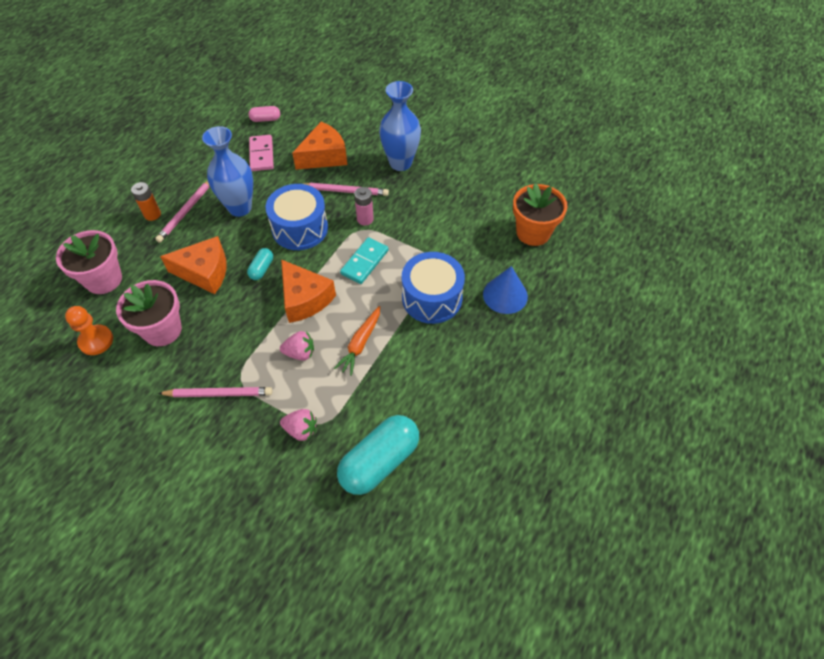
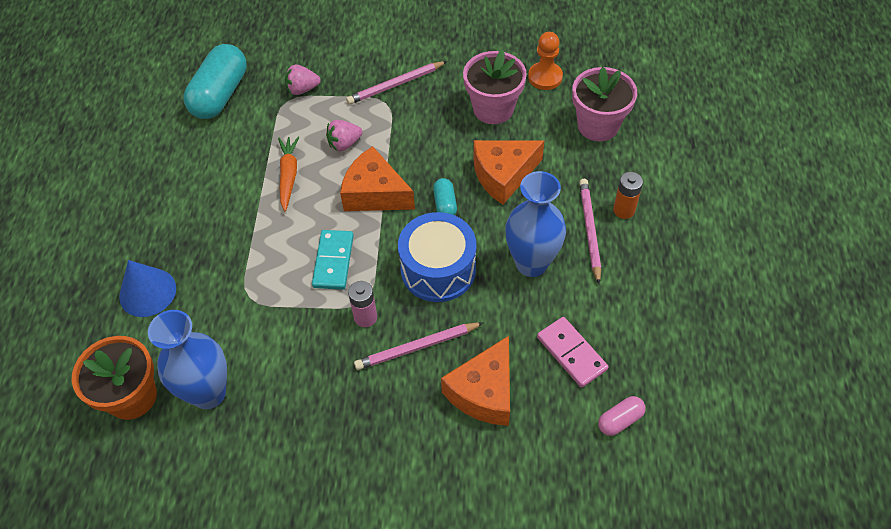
camera: 155 degrees right, 0 degrees up
blue vase [379,81,421,171] -> blue vase moved to [148,310,227,409]
blue drum [402,252,465,324] -> none

